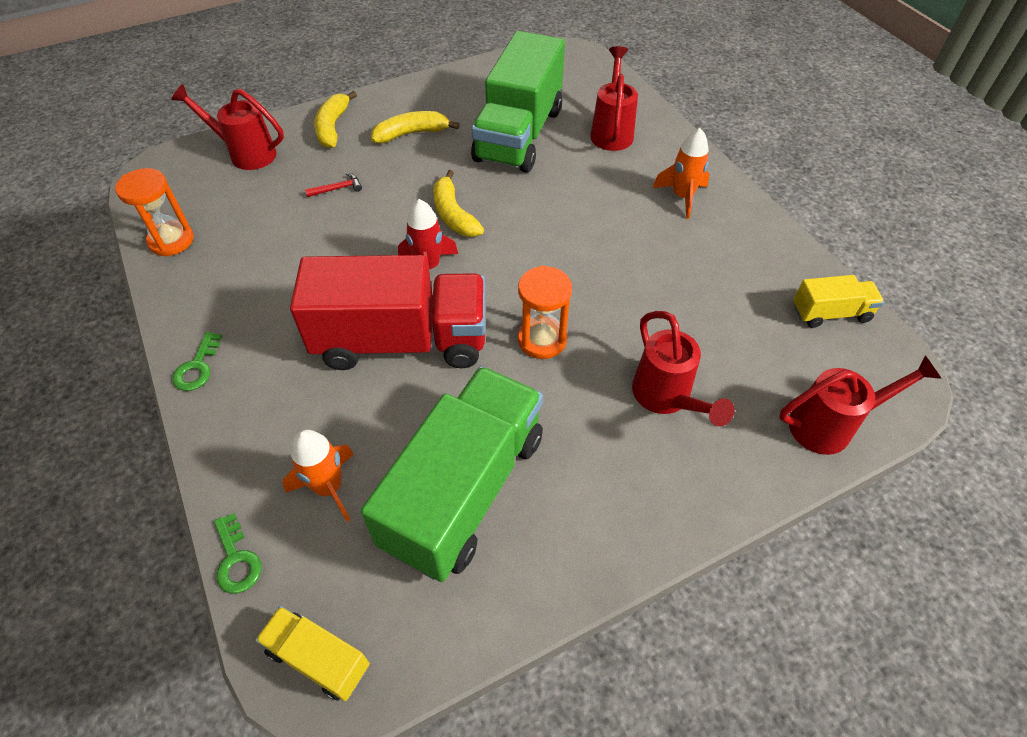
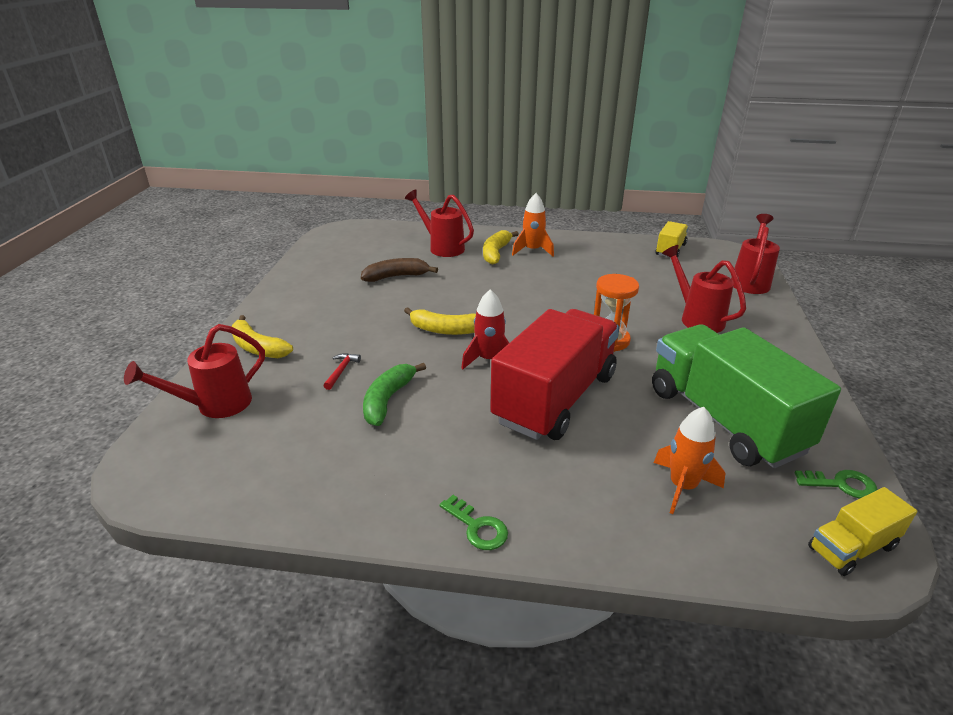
camera: 55 degrees left, 20 degrees down
orange hourglass [115,168,194,257] -> none
green key [214,513,261,594] -> green key moved to [795,470,877,499]
yellow banana [371,111,459,143] -> yellow banana moved to [483,230,519,265]
green truck [471,31,565,173] -> brown banana [361,258,438,282]
red watering can [632,311,735,426] -> red watering can turned 135 degrees counterclockwise [662,245,746,333]
none -> green banana [363,363,426,426]

